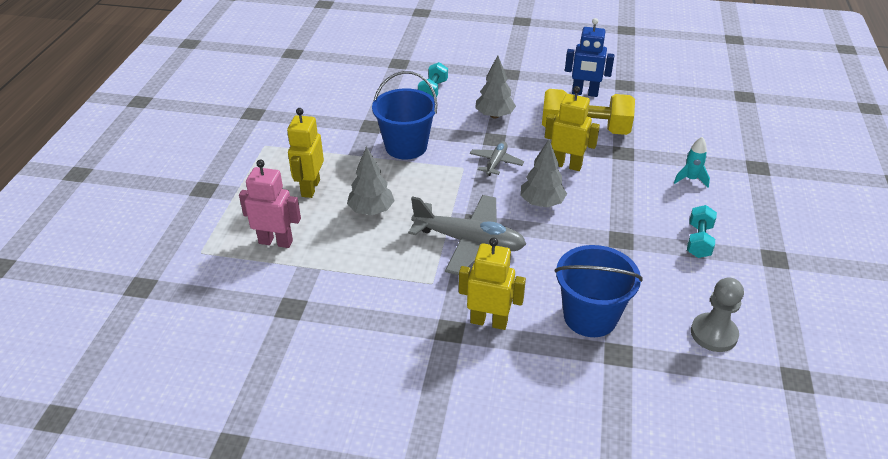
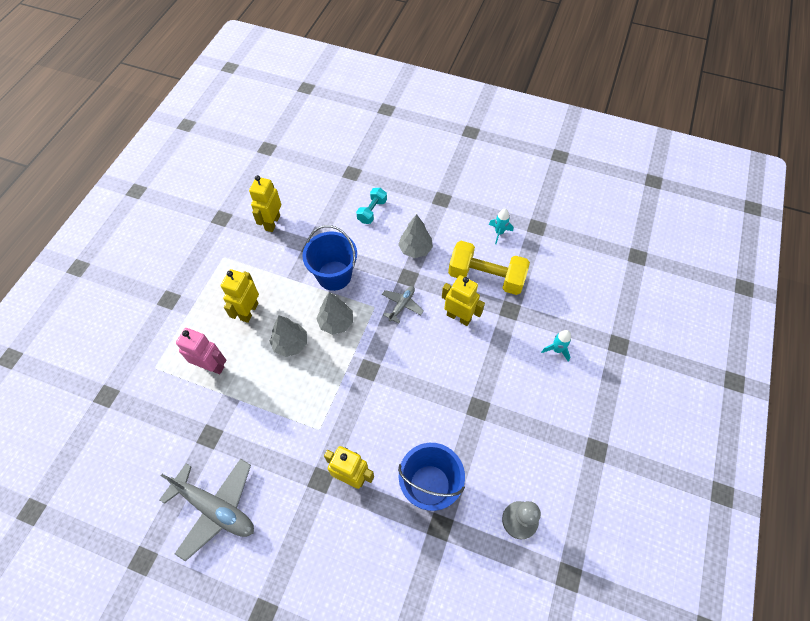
camera: 10 degrees right, 20 degrees up
grey plane [408,195,526,275] -> grey plane moved to [159,459,254,561]
grey tree [520,139,567,207] -> grey tree moved to [316,292,353,335]
blue robot [565,18,615,97] -> turquoise rocket [489,209,513,244]
turquoise dumbbell [687,205,717,258] -> none
none -> yellow robot [249,175,281,232]

